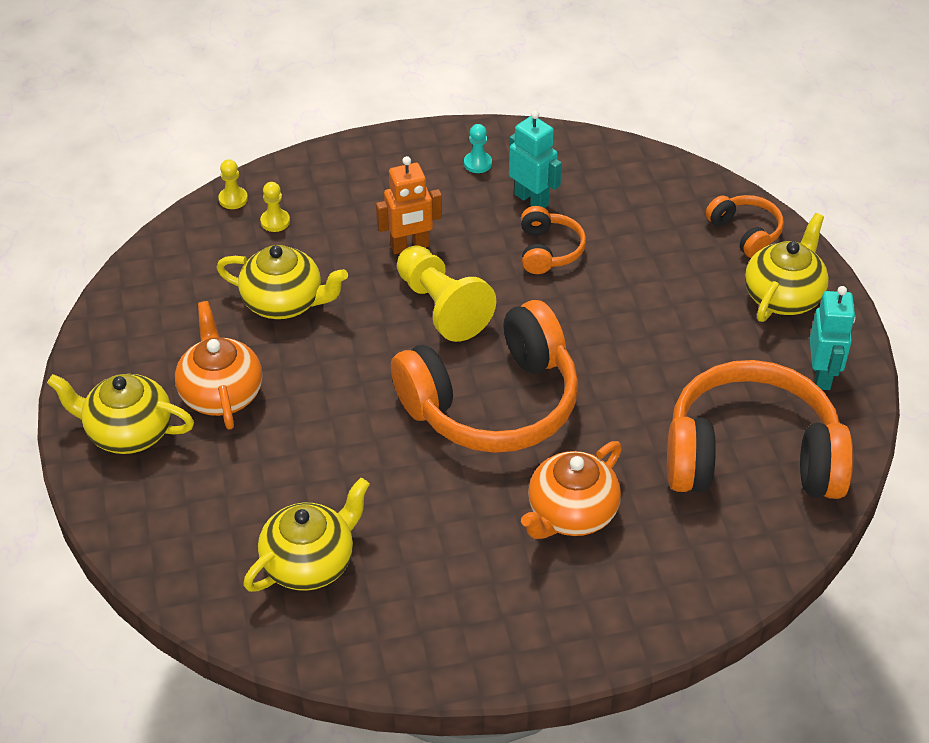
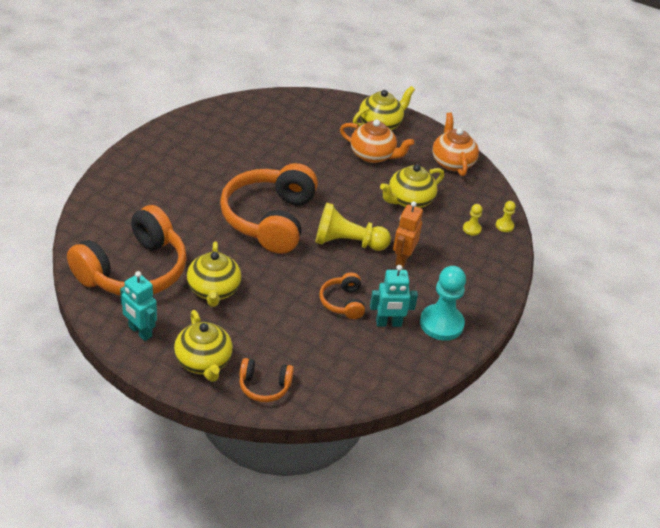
camera: 125 degrees right, 5 degrees down
yellow teapot [243,478,370,592] -> yellow teapot moved to [187,241,242,307]
turquoise pawn [464,124,492,173] -> turquoise pawn [420,266,466,341], size x2.17
orange headphones [521,206,586,274] -> orange headphones turned 45 degrees clockwise [319,272,365,319]
orange teapot [521,441,622,539] -> orange teapot moved to [432,112,479,176]

